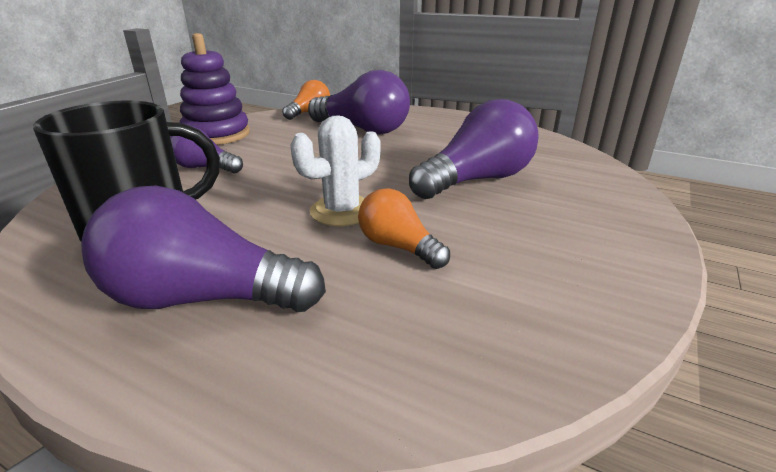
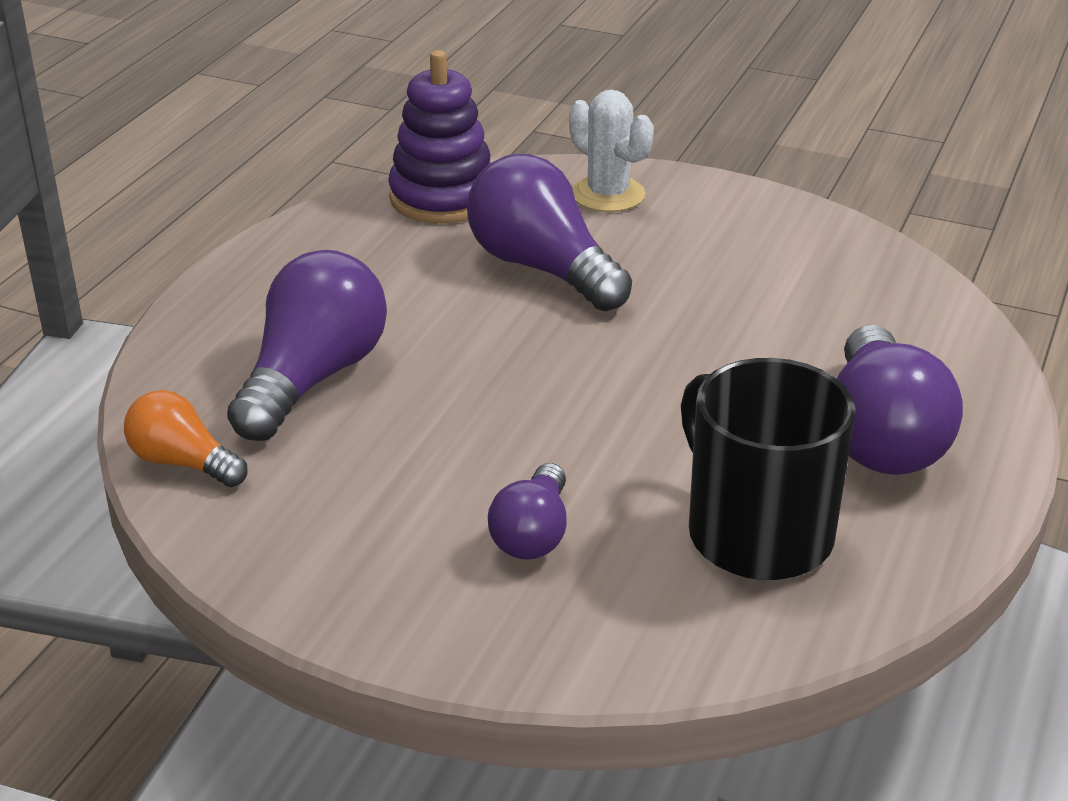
camera: 95 degrees left, 5 degrees up
purple stacking toy [180,33,250,145] -> purple stacking toy moved to [388,50,491,223]
white cactus [290,115,380,226] -> white cactus moved to [569,90,654,212]
orange light bulb [358,188,450,269] -> none

